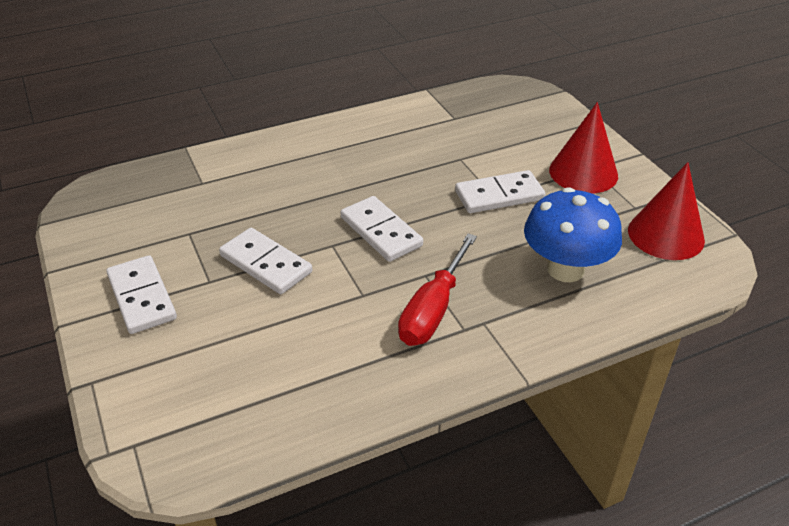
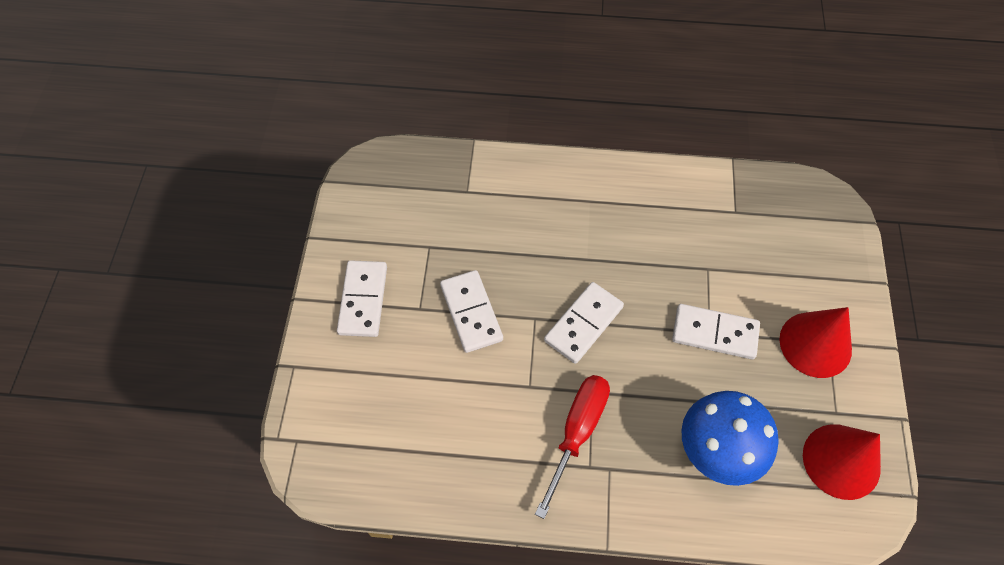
camera: 30 degrees right, 20 degrees up
white domino [341,196,423,262] -> white domino turned 45 degrees clockwise [544,282,624,364]
red screwdriver [398,234,477,346] -> red screwdriver turned 150 degrees clockwise [535,375,610,519]

